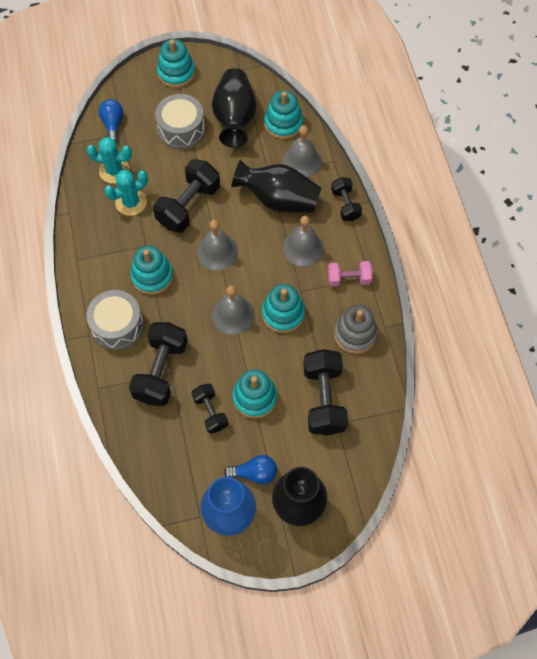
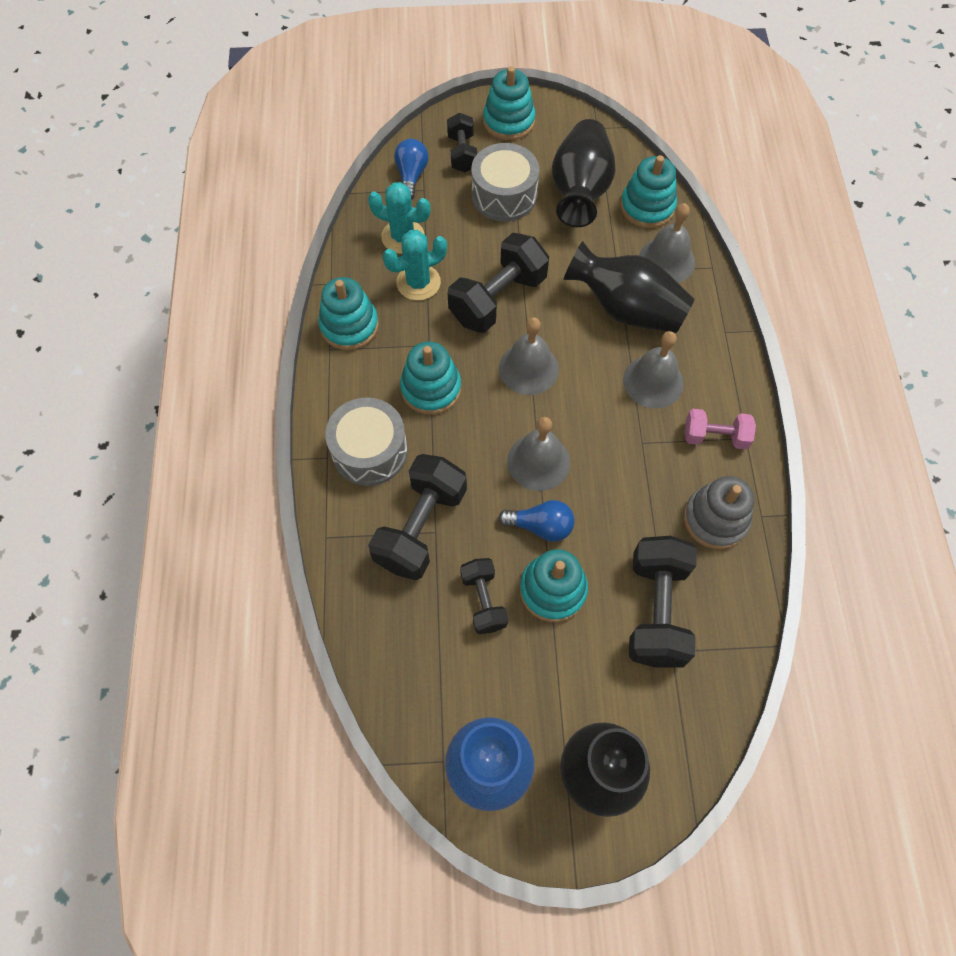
camera: 10 degrees right, 0 degrees up
blue light bulb [224,455,277,485] -> blue light bulb moved to [498,500,574,542]
turquoise stacking toy [262,284,305,333] -> turquoise stacking toy moved to [318,277,379,350]
black dumbbell [331,177,362,221] -> black dumbbell moved to [447,113,477,172]

